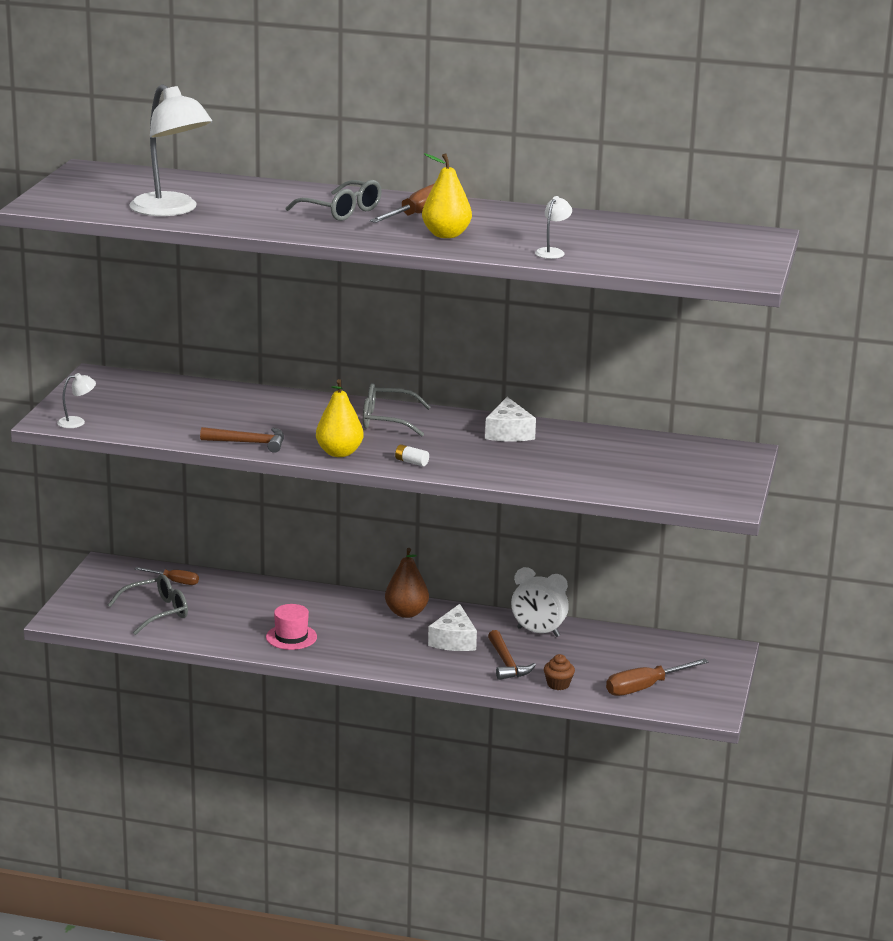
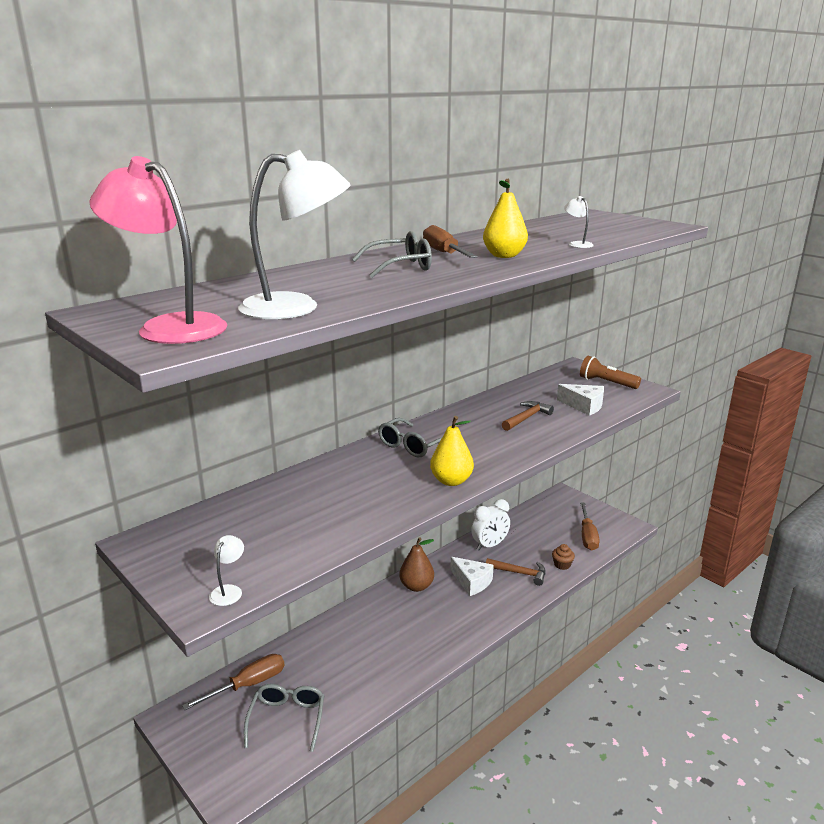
camera: 55 degrees left, 0 degrees up
brown screwdriver [135,567,199,585] -> brown screwdriver [182,654,284,710], size x1.59
brown hammer [200,427,284,453] -> brown hammer moved to [502,401,554,431]
pink hat [266,604,317,650] -> none
white battery [395,444,429,466] -> none
white cheese [485,397,536,442] -> white cheese moved to [557,384,604,416]
none -> pink lamp [89,156,227,344]
none -> brown flashlight [580,356,641,389]

